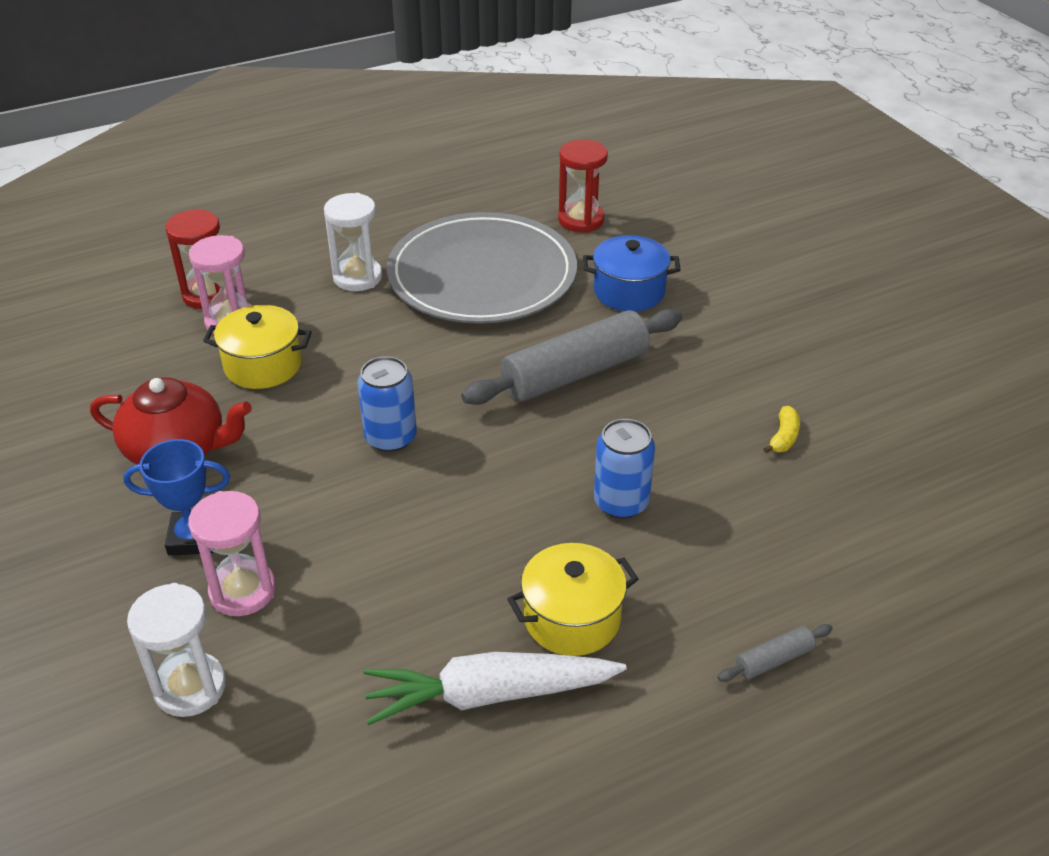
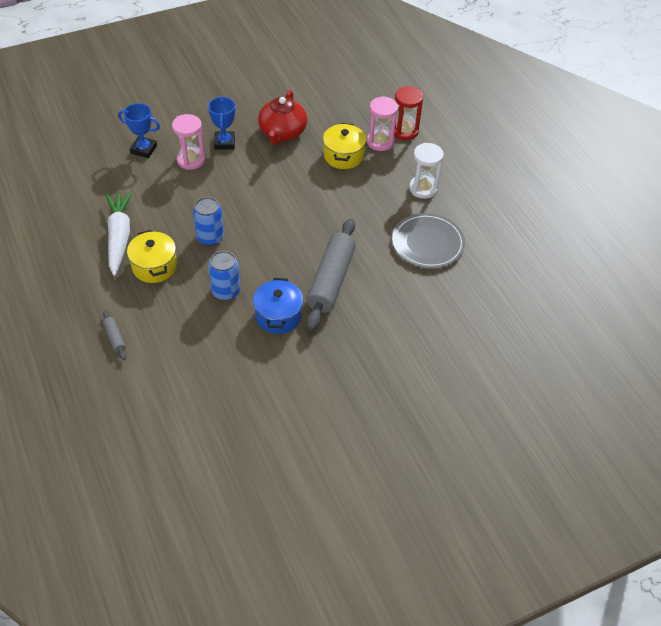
camera: 90 degrees right, 10 degrees up
white hourglass [127,583,226,717] -> blue trophy [118,103,160,158]
blue can [357,356,417,452] -> blue can moved to [193,197,224,246]
grey plate [387,212,577,324] -> grey plate [392,213,465,268], size x0.62
grey rolling pin [461,309,682,405] -> grey rolling pin turned 45 degrees clockwise [306,218,356,331]
red hourglass [558,140,608,233] -> none
blue pot [583,235,681,311] -> blue pot moved to [253,278,303,334]
yellow banana [763,406,800,453] -> none

